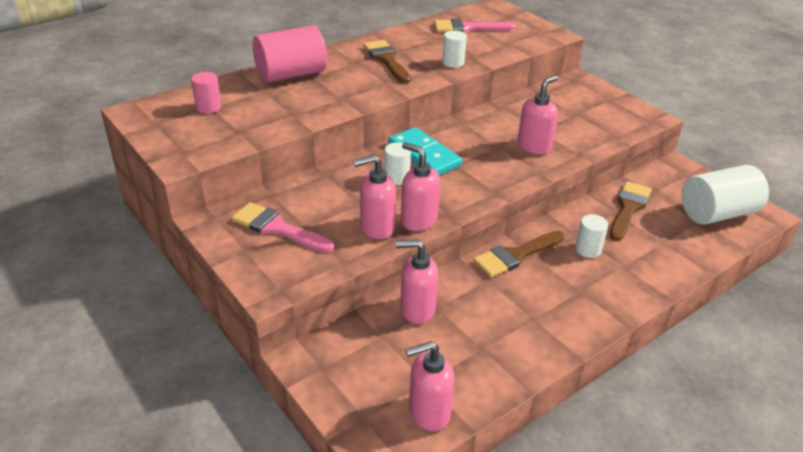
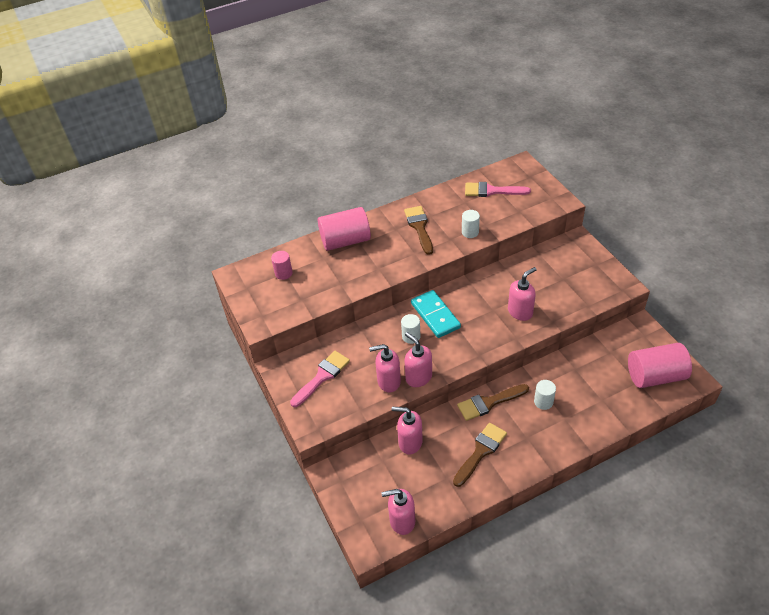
camera: 15 degrees right, 10 degrees up
pink brush [232,202,334,253] -> pink brush turned 90 degrees clockwise [290,351,350,407]
brown brush [610,181,651,241] -> brown brush moved to [453,423,507,487]
white cylinder [682,165,769,225] -> pink cylinder [628,343,692,388]

